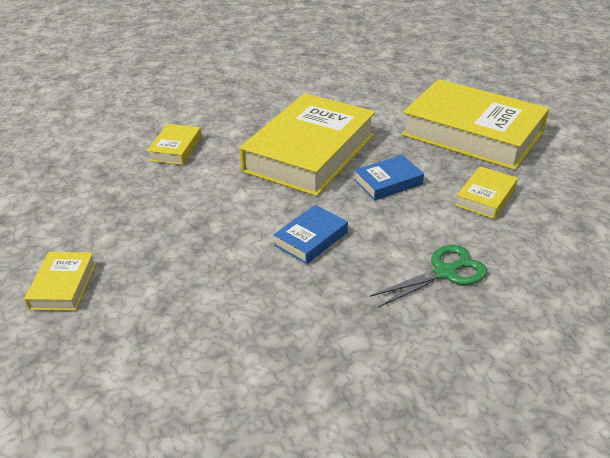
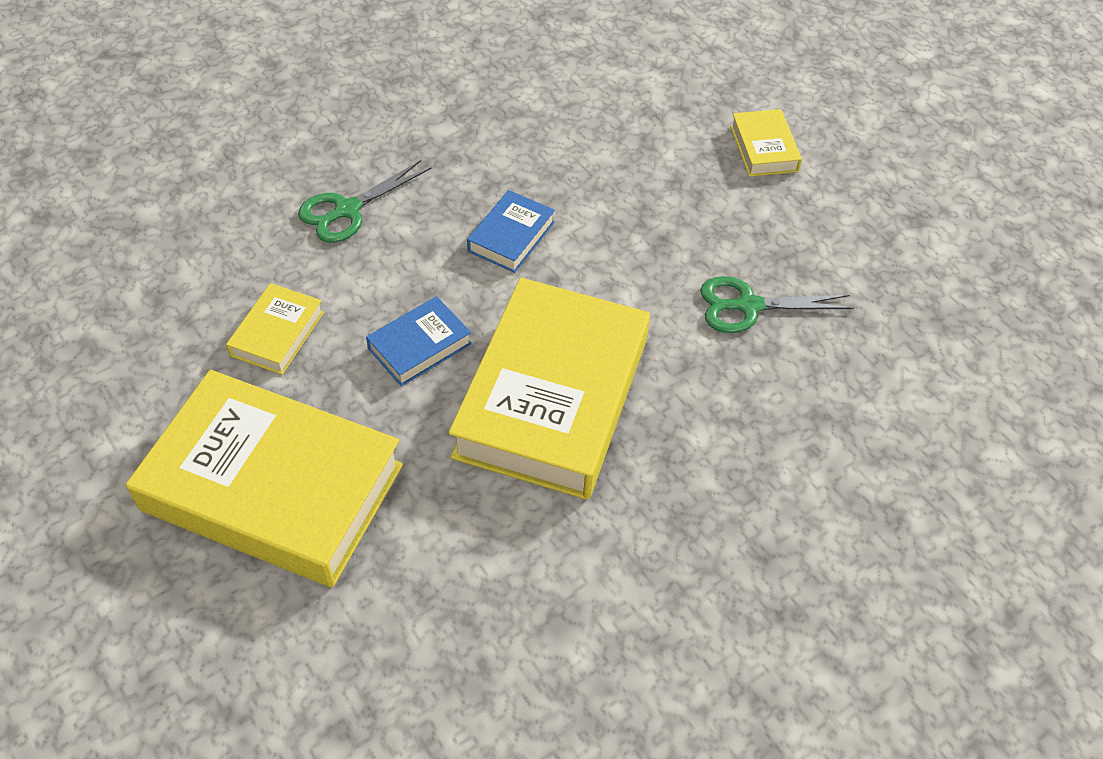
camera: 165 degrees right, 15 degrees up
yellow book [147,124,202,165] -> none
none -> green scissors [700,276,854,333]

